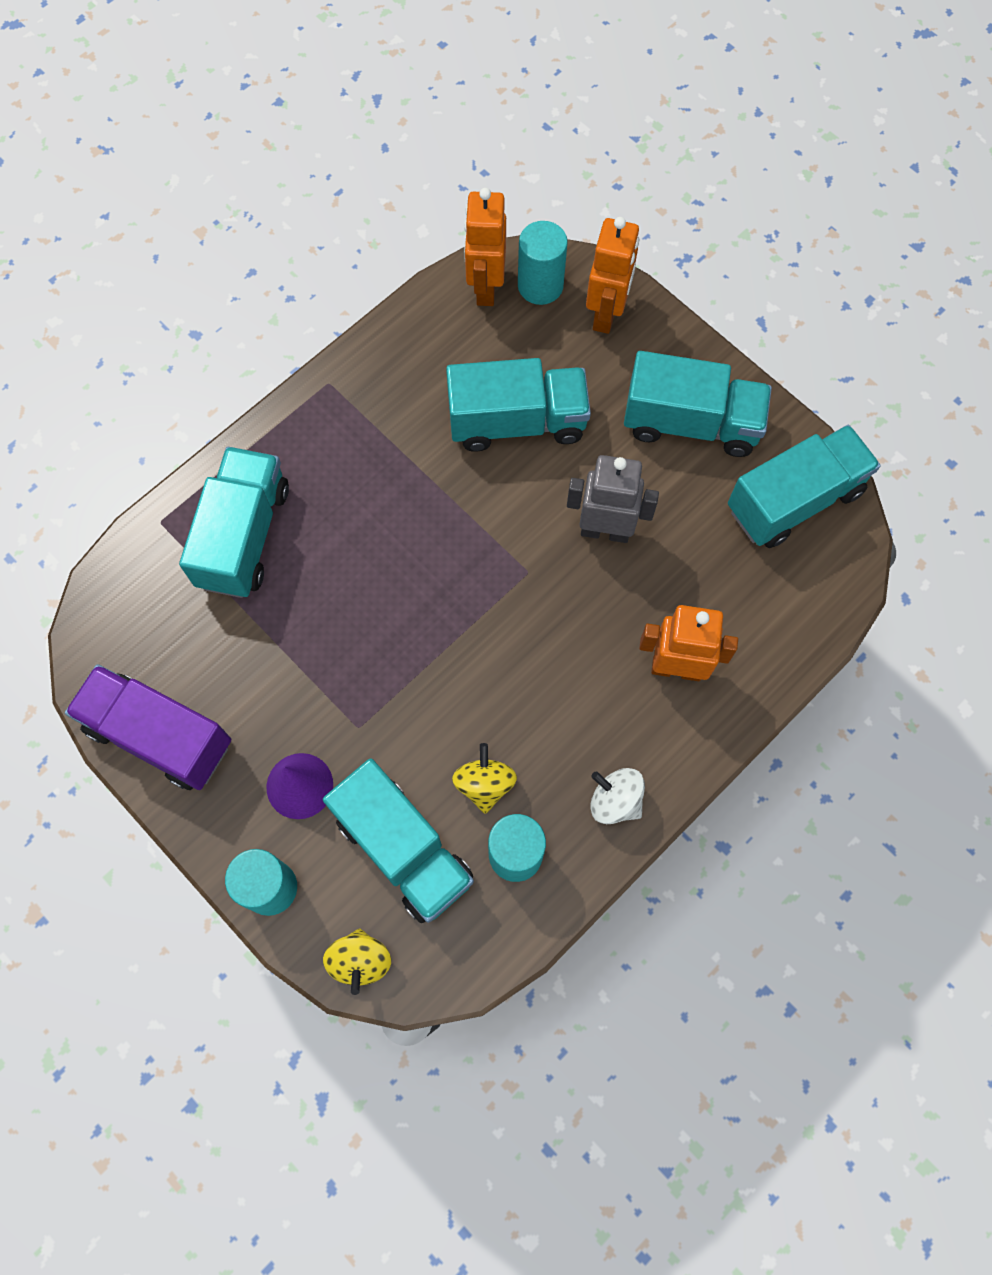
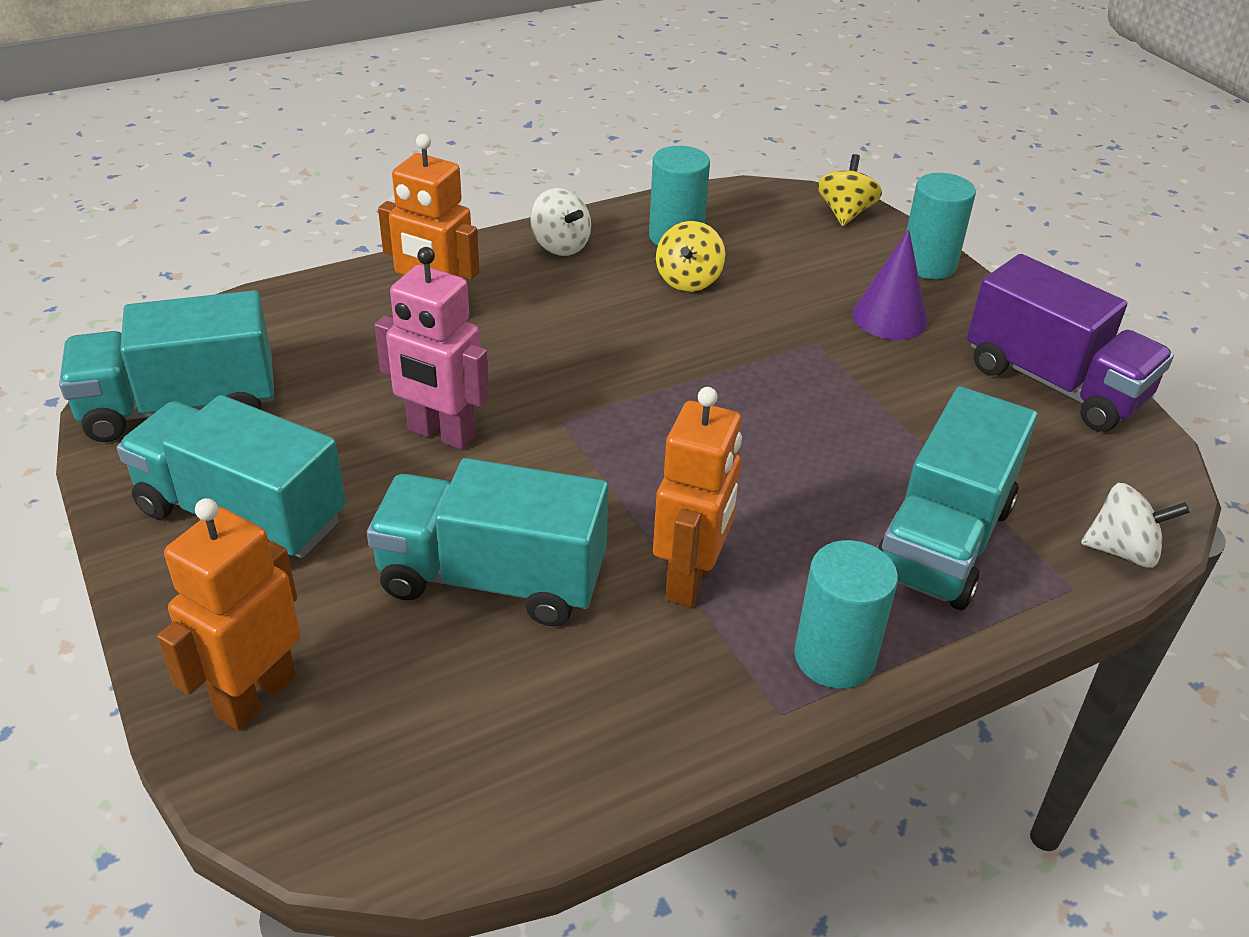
camera: 165 degrees left, 30 degrees down
turquoise truck [323,758,474,923] -> none
orange robot [464,188,506,306] -> orange robot moved to [653,387,742,607]
turquoise cylinder [518,221,568,305] -> turquoise cylinder moved to [794,540,898,689]
grey robot [567,455,659,543] -> pink robot [374,247,489,450]
none -> white spinning top [1081,483,1190,568]

